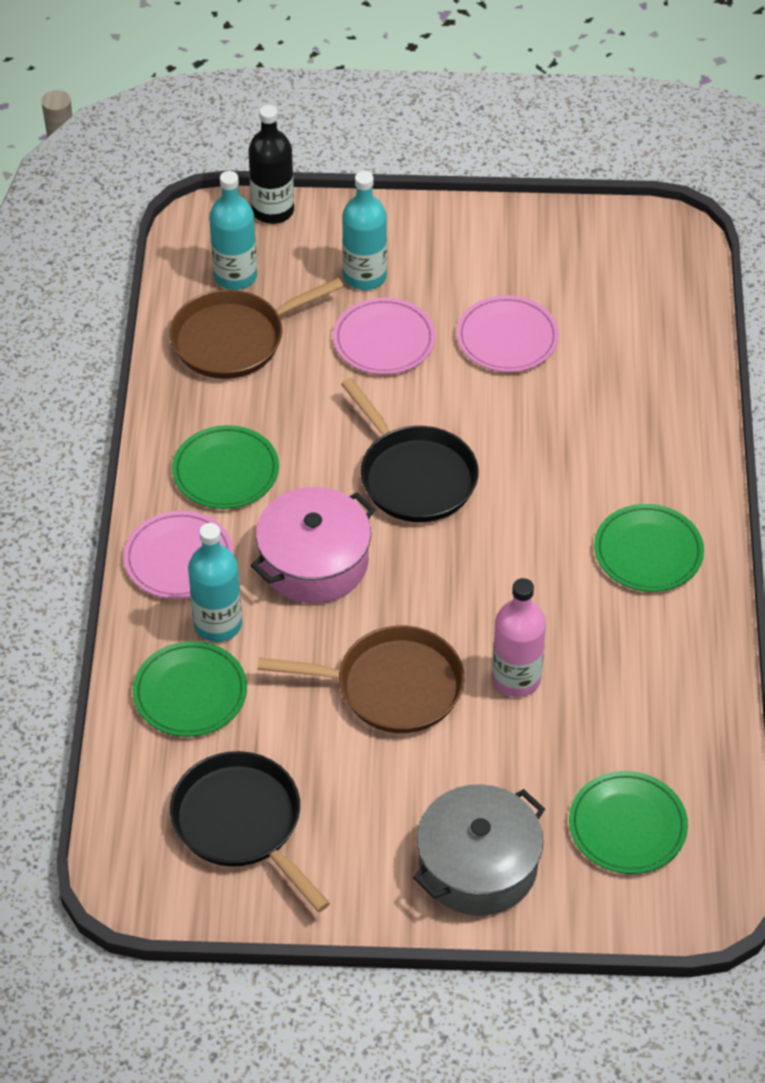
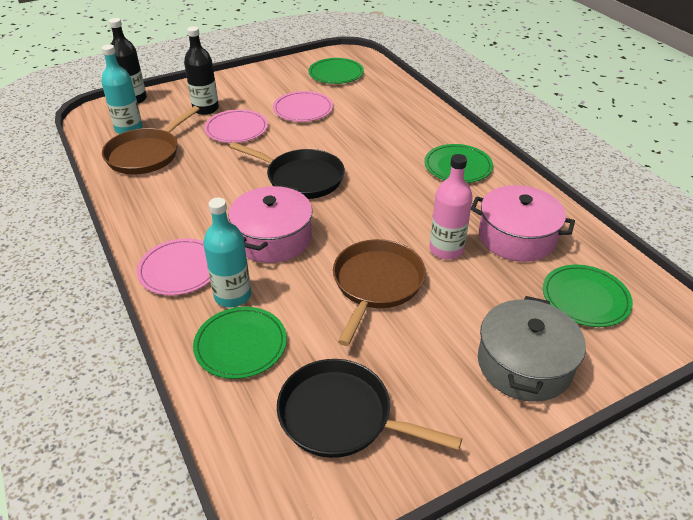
camera: 30 degrees left, 10 degrees down
green plate [172,425,279,509] -> green plate moved to [308,58,364,84]
brown pan [258,626,464,733] -> brown pan turned 45 degrees counterclockwise [333,239,426,346]
turquoise bottle [342,171,387,290] -> black bottle [184,26,219,115]
none -> pink pot [471,185,575,262]

